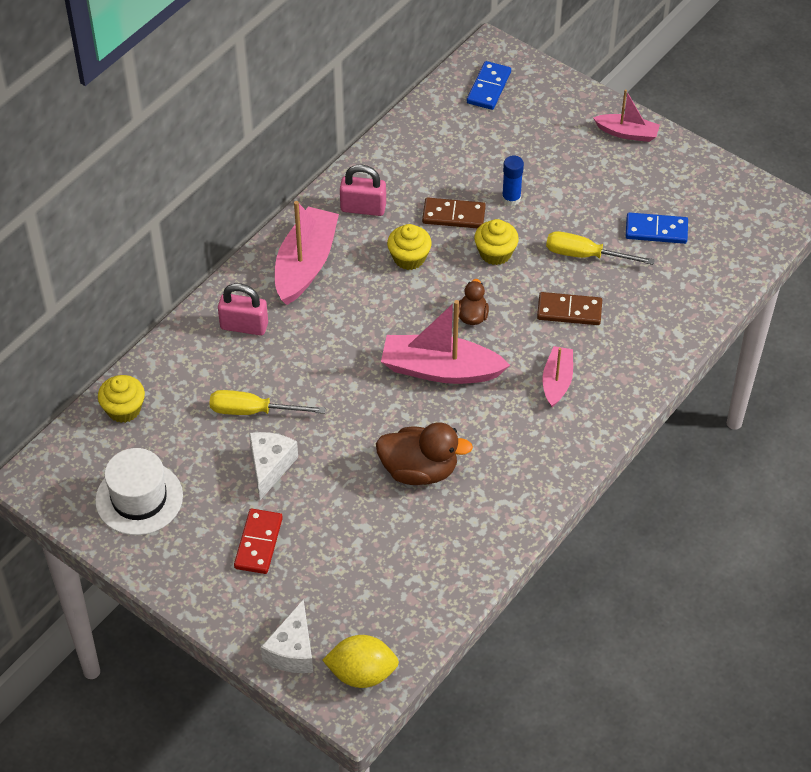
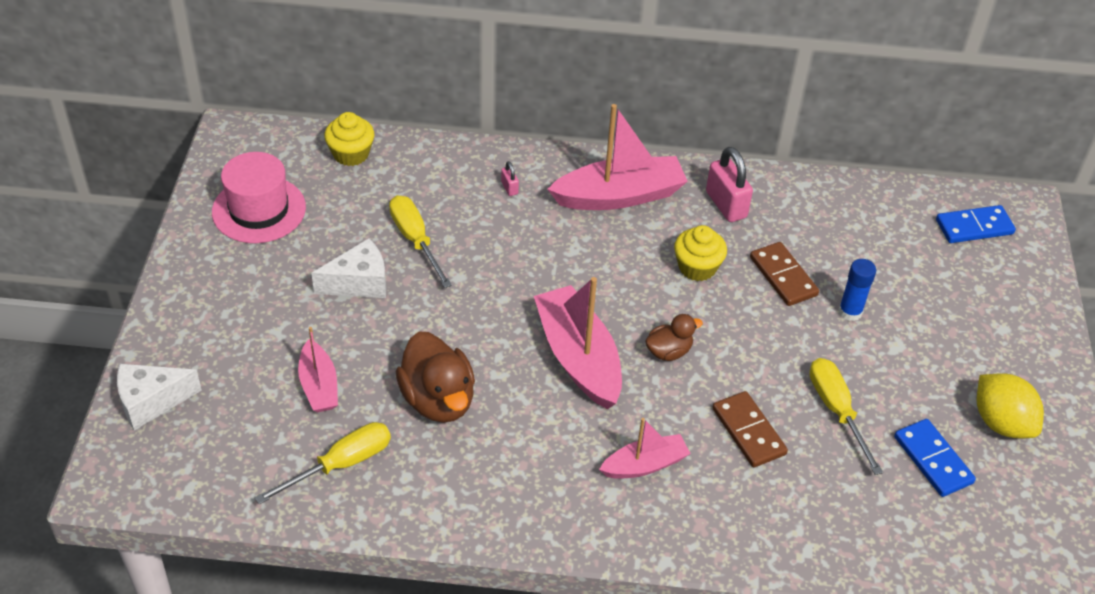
camera: 55 degrees right, 5 degrees down
white hat [95,448,183,535] -> pink hat [212,152,306,243]
pink padlock [218,283,268,336] -> pink padlock [501,161,519,196], size x0.47
red domino [234,509,283,574] -> none
yellow lemon [323,635,399,688] -> yellow lemon moved to [977,373,1044,438]
yellow cupcake [474,219,519,265] -> none
pink boat [593,90,660,142] -> pink boat moved to [298,327,338,412]
none -> yellow screwdriver [255,422,391,504]

